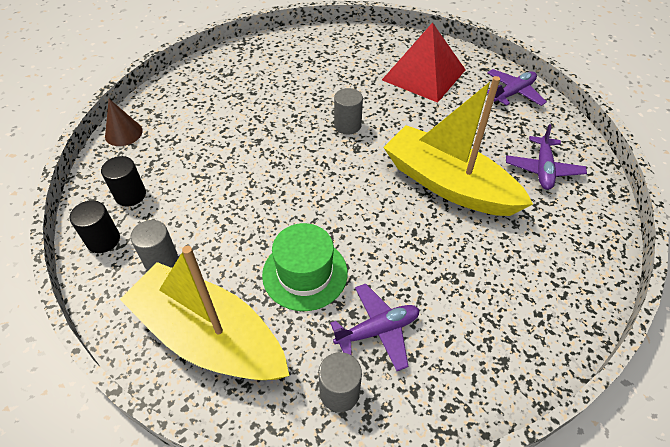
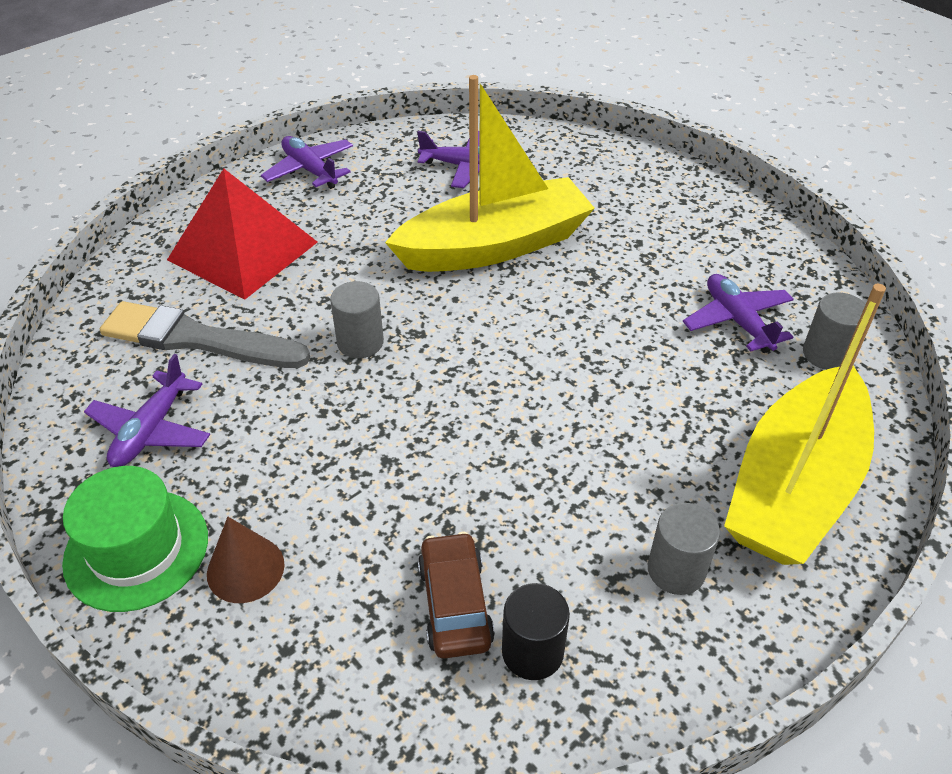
camera: 90 degrees left, 5 degrees down
black cylinder [70,200,120,253] -> none
brown cone [105,99,143,146] -> brown cone moved to [207,517,285,603]
green hat [262,223,348,311] -> green hat moved to [62,466,208,612]
yellow boat [383,76,533,216] -> yellow boat turned 150 degrees counterclockwise [385,75,595,272]
none -> purple plane [84,354,210,467]
none -> grey brush [100,301,310,368]
none -> brown car [418,532,495,659]

